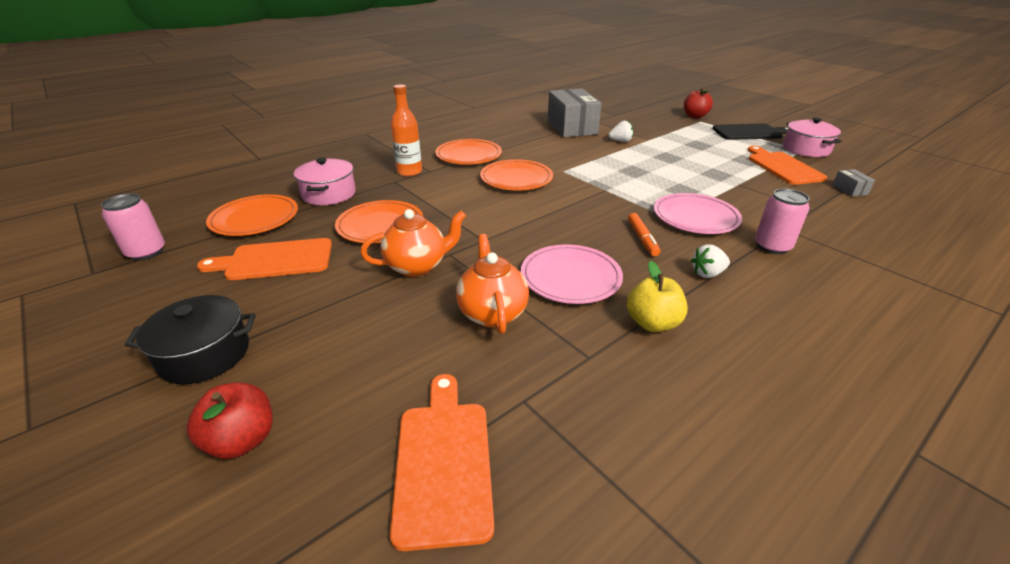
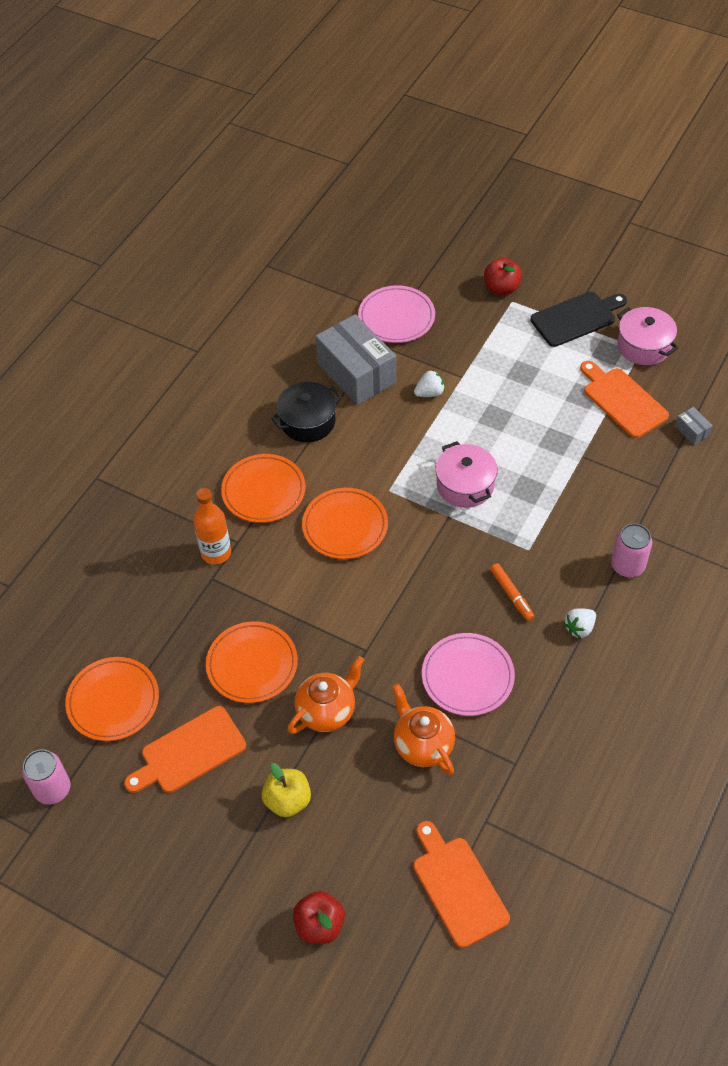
camera: 20 degrees left, 20 degrees up
black pot [125,295,256,384] -> black pot moved to [271,382,342,442]
pink pot [294,157,356,205] -> pink pot moved to [435,441,497,508]
yellow apple [627,261,688,332] -> yellow apple moved to [262,763,311,817]
pink plate [654,193,742,234] -> pink plate moved to [358,285,435,343]

